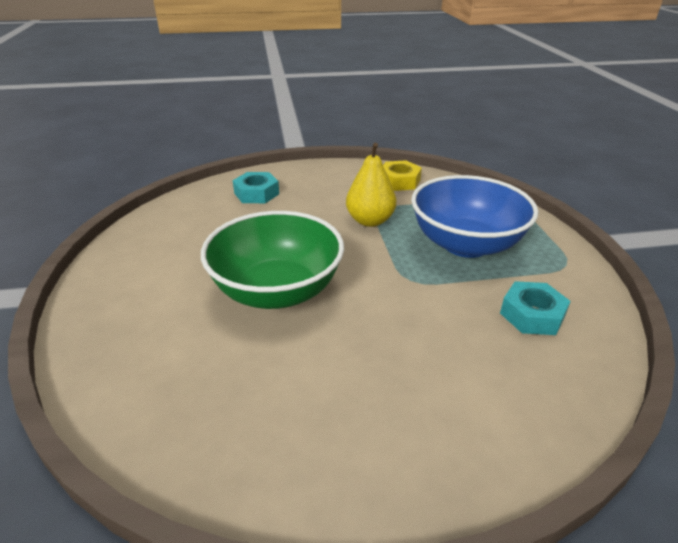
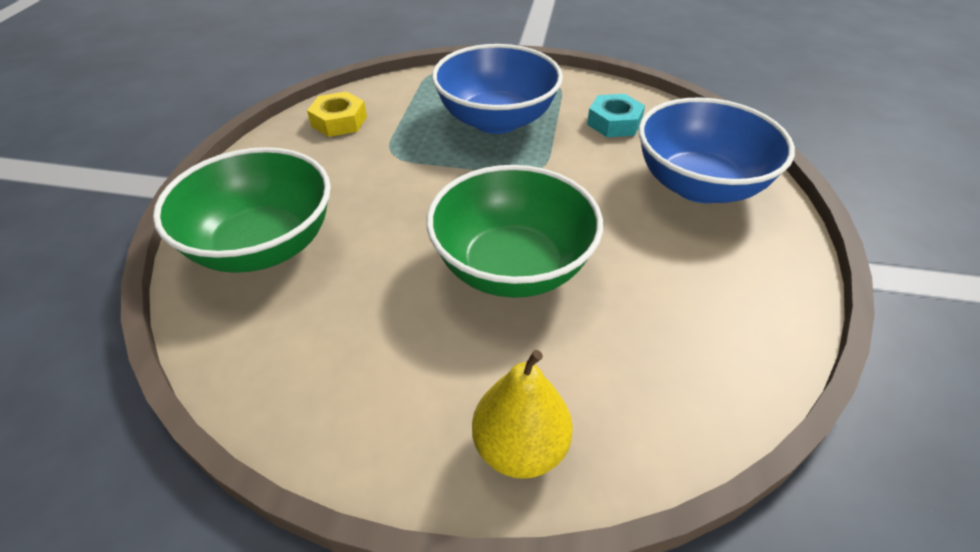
camera: 70 degrees left, 10 degrees up
turquoise nut [233,172,279,203] -> green bowl [153,147,331,273]
yellow pear [346,143,396,227] -> yellow pear moved to [472,350,573,479]
none -> blue bowl [639,97,795,203]

